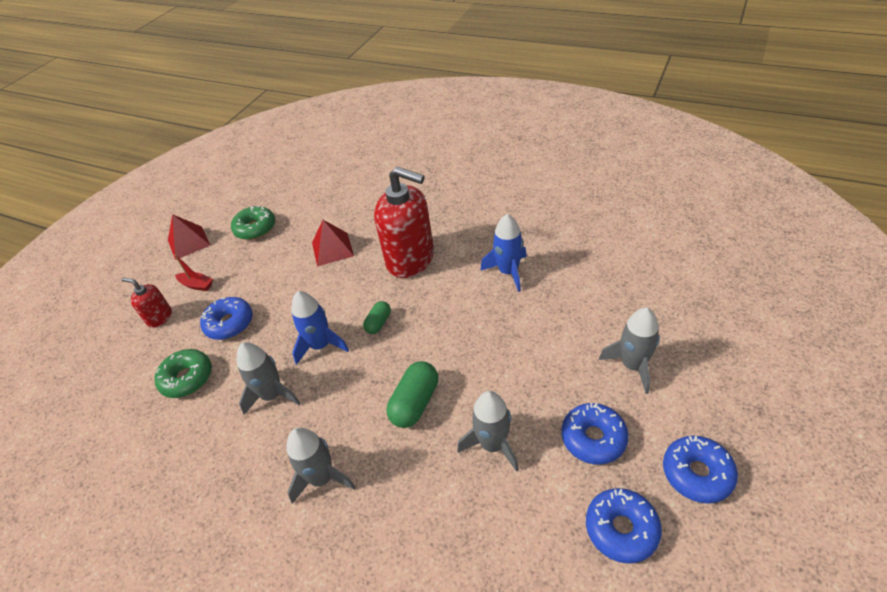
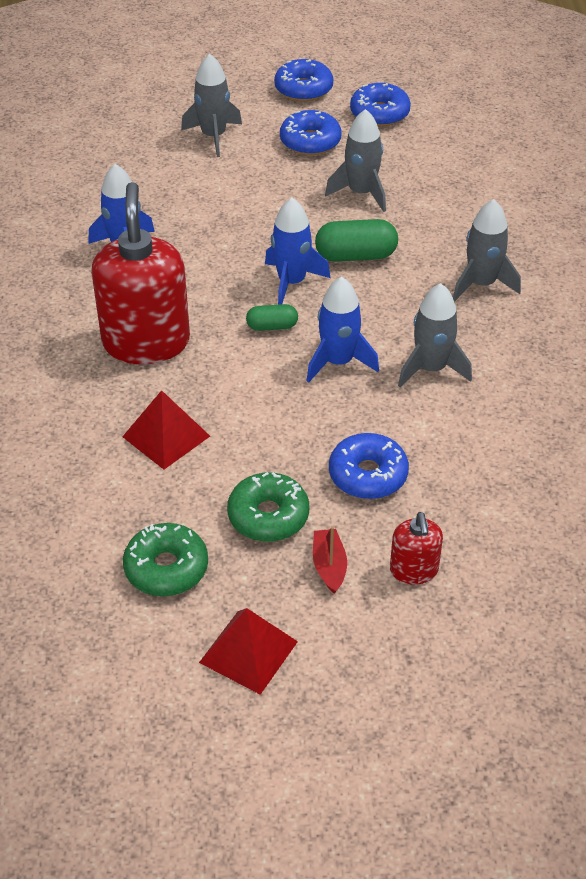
camera: 125 degrees left, 0 degrees up
green donut [154,349,212,398] -> green donut moved to [227,472,309,542]
none -> blue rocket [265,197,331,305]

